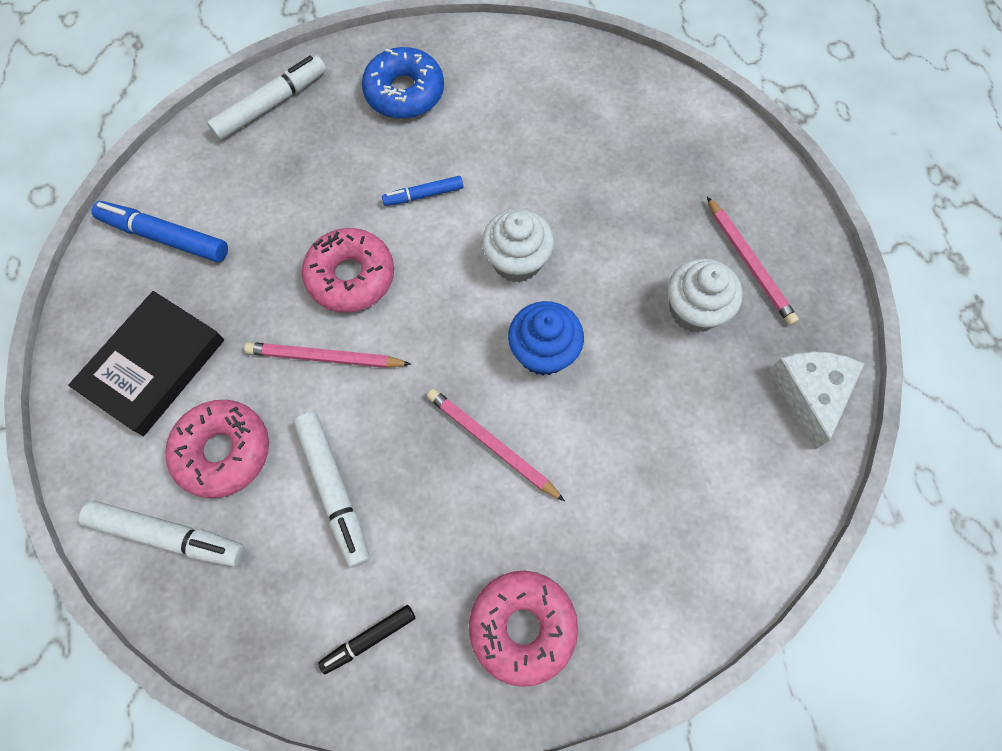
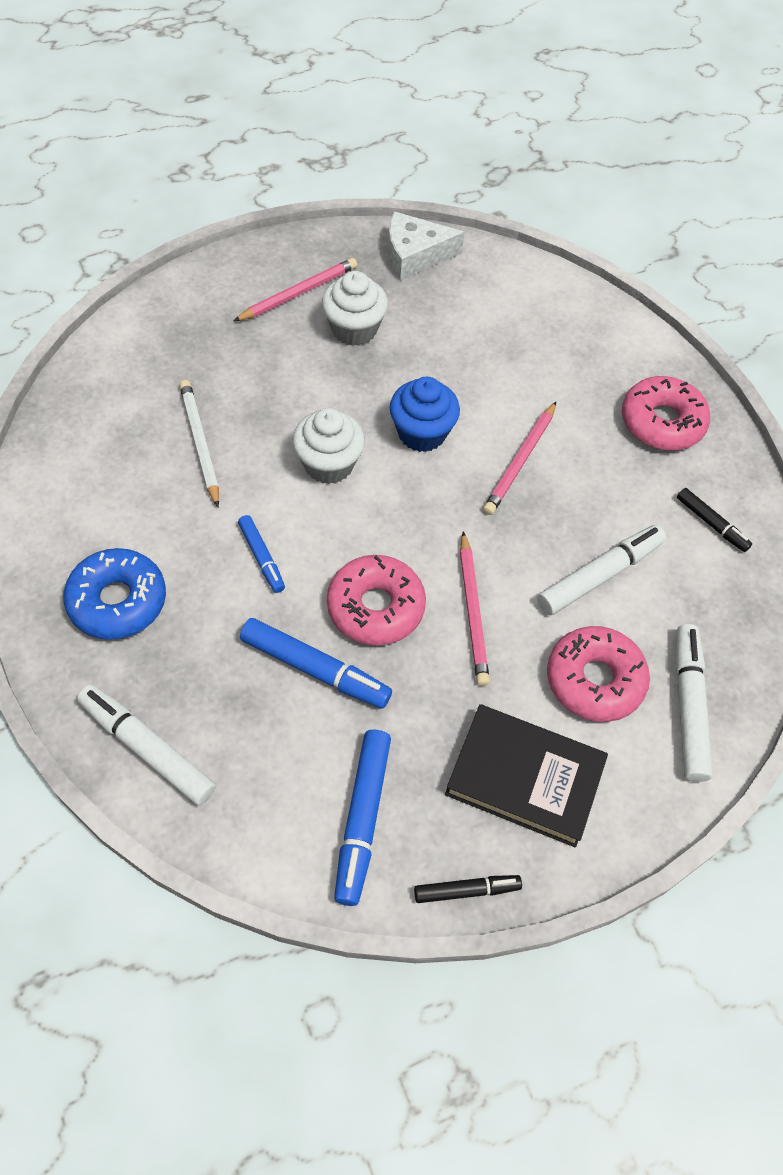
camera: 105 degrees left, 10 degrees down
none -> white pencil [179,380,219,507]
none -> blue marker [240,618,392,709]
none -> black marker [414,875,522,903]

